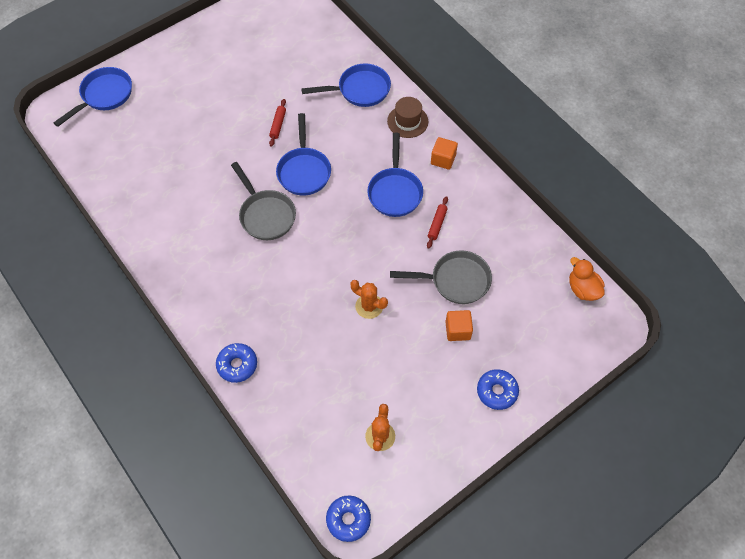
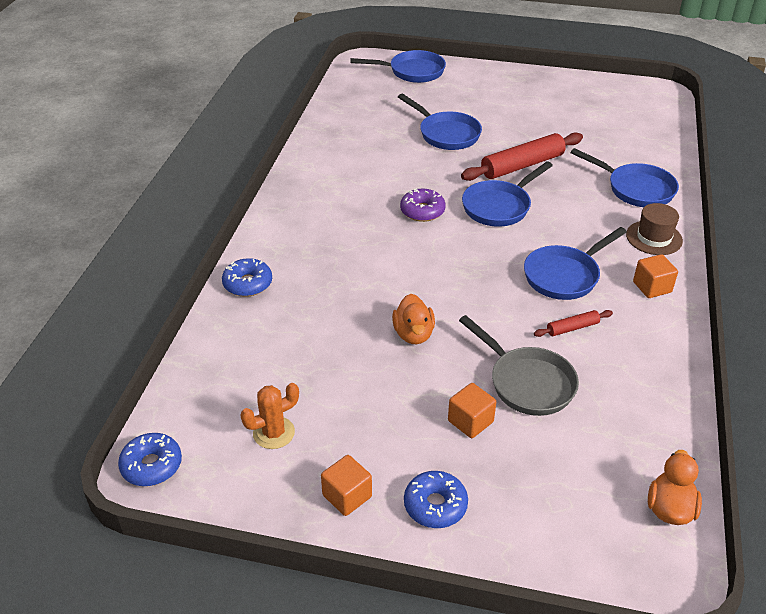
camera: 50 degrees right, 20 degrees down
grey pan [231,162,296,240] -> purple donut [400,188,446,222]
red rolling pin [269,99,286,147] -> red rolling pin [461,132,583,181], size x2.06
orange cactus [350,280,388,319] -> orange duck [392,294,435,344]
none -> orange cube [321,455,372,516]
none -> blue pan [398,94,482,150]

